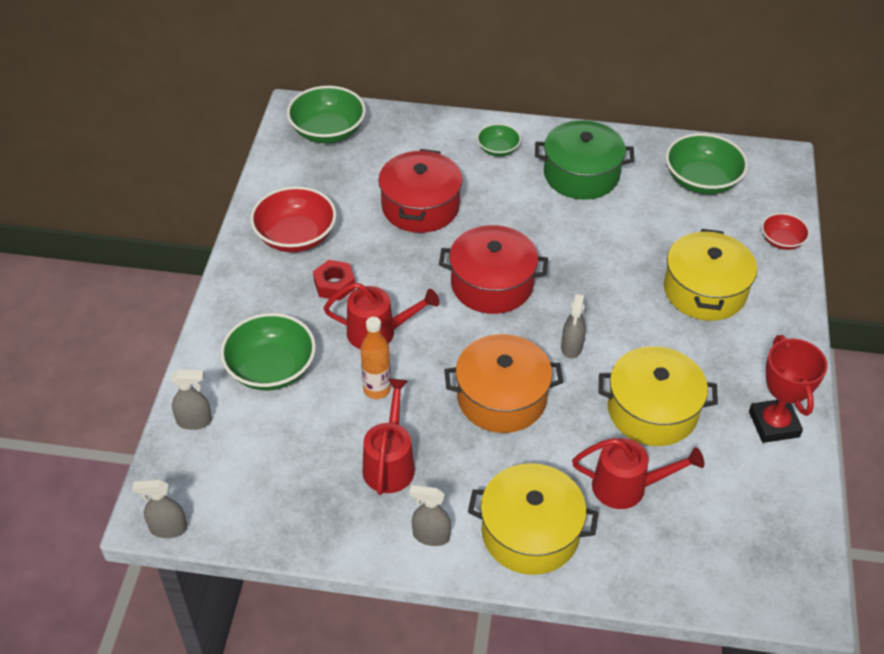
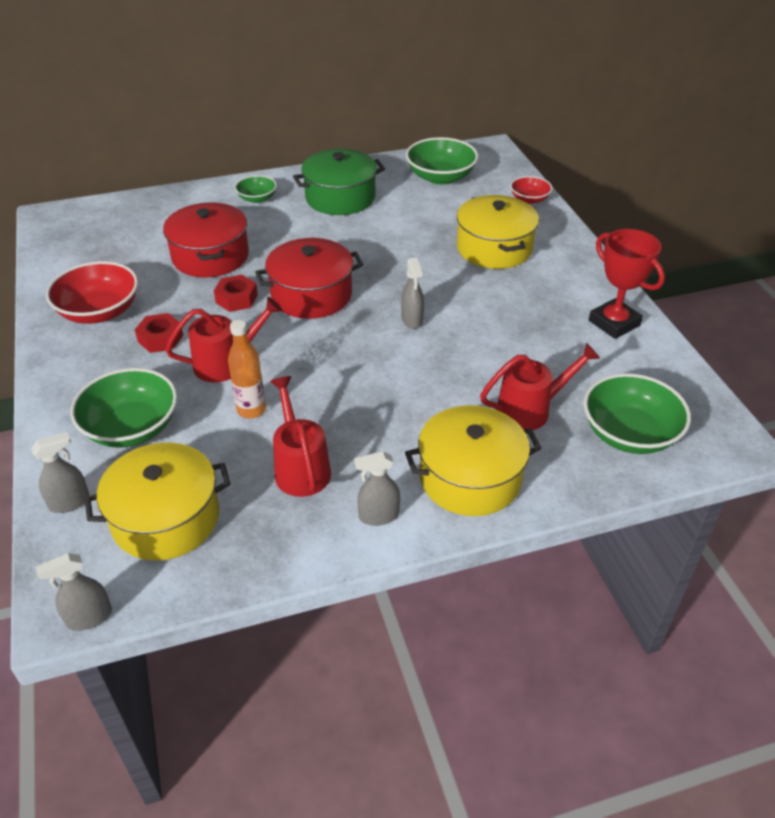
camera: 25 degrees left, 5 degrees down
green bowl [287,86,366,143] -> green bowl moved to [584,373,691,454]
orange pot [444,334,563,433] -> none
yellow pot [598,346,718,446] -> yellow pot moved to [84,443,231,561]
none -> red nut [214,275,258,312]

